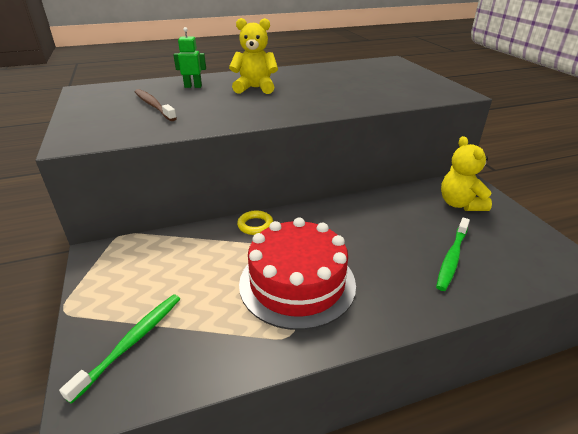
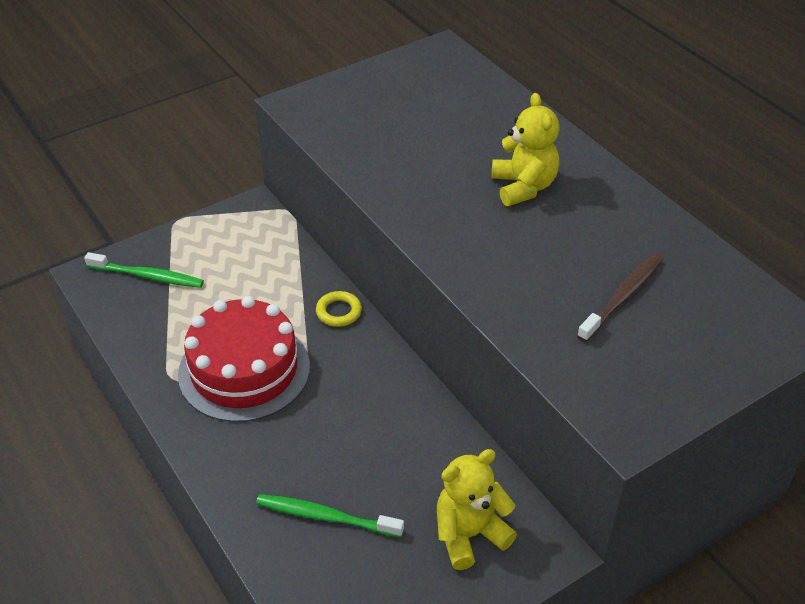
camera: 75 degrees right, 10 degrees up
brown toothbrush [135,89,177,121] -> brown toothbrush moved to [577,253,663,342]
green robot [174,27,206,88] -> none

